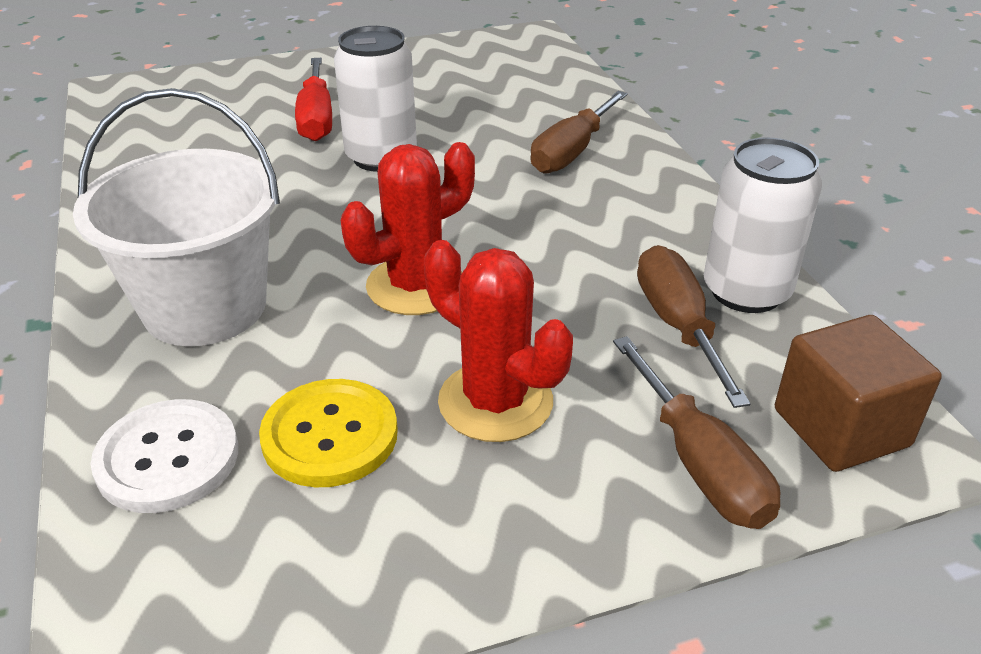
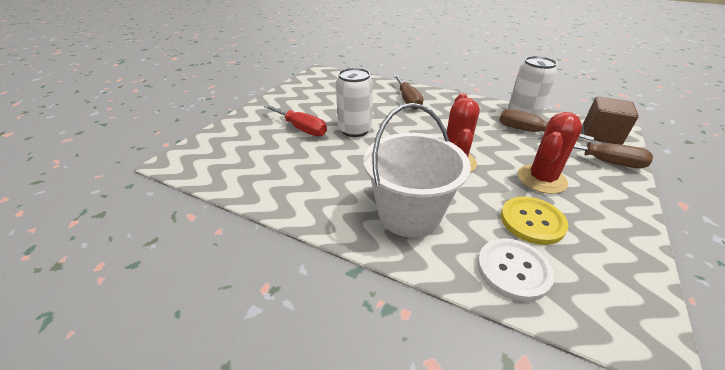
camera: 45 degrees left, 0 degrees up
red cactus [424,240,573,442] -> red cactus turned 45 degrees counterclockwise [518,112,582,194]

